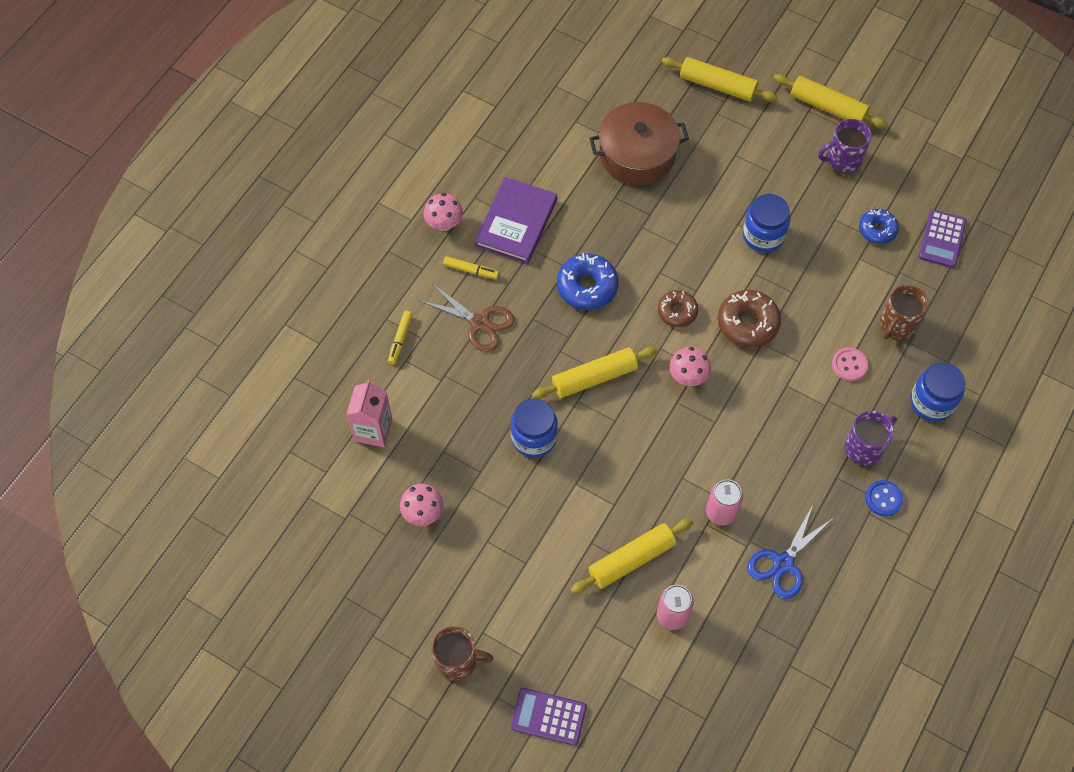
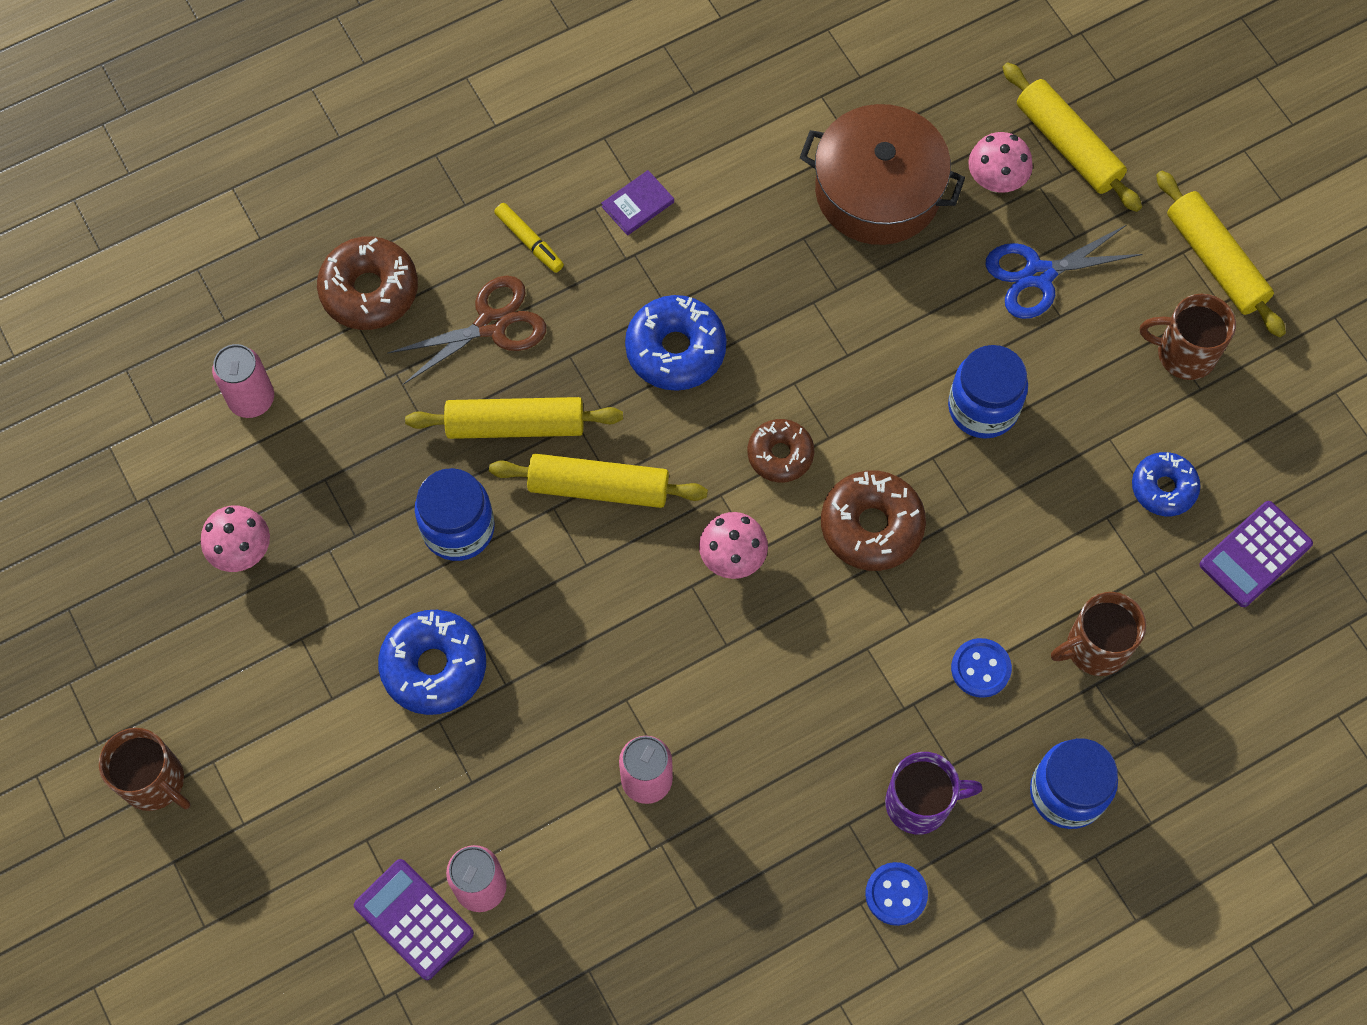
camera: 30 degrees right, 5 degrees up
pink carton [346,380,393,447] -> pink can [212,344,274,418]
yellow marker [388,311,413,365] -> brown donut [317,236,418,330]
brown scissors [419,284,515,352] -> brown scissors turned 90 degrees counterclockwise [387,276,546,384]
pink mushroom [424,193,463,231] -> pink mushroom moved to [968,132,1033,193]
purple book [475,177,557,264] -> purple book [601,170,674,236], size x0.46
purple calculator [511,688,587,746] -> purple calculator moved to [354,859,474,980]
yellow rolling pin [570,518,693,594] -> yellow rolling pin moved to [405,397,623,439]
blue scissors [747,505,833,599] -> blue scissors moved to [985,225,1143,319]
purple mug [818,119,872,173] -> brown mug [1140,294,1236,380]
pink button [832,348,868,381] -> blue button [951,638,1012,698]
none -> blue donut [378,610,486,715]

